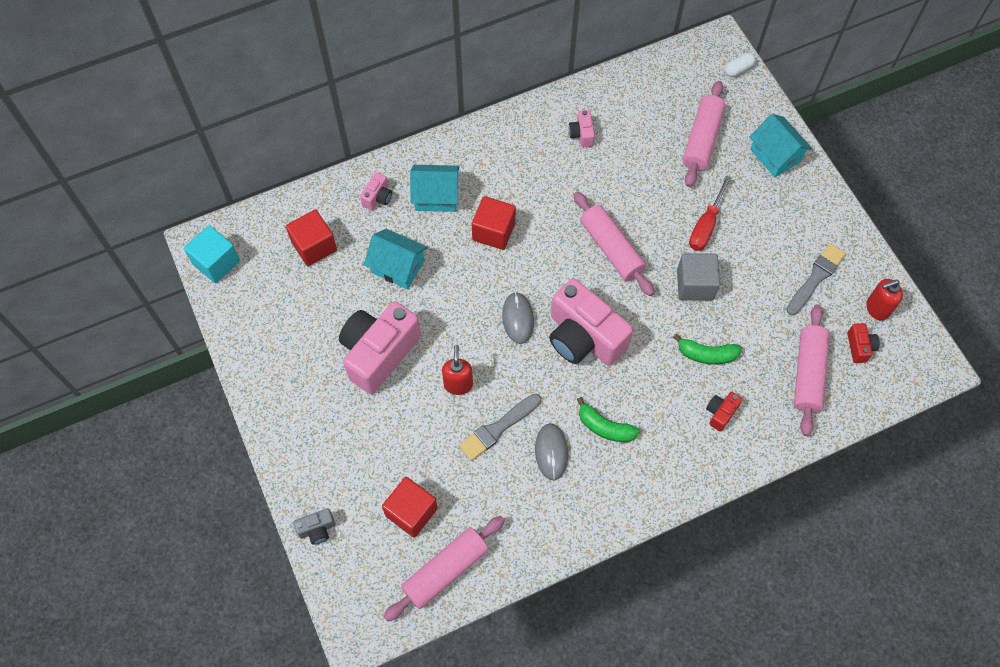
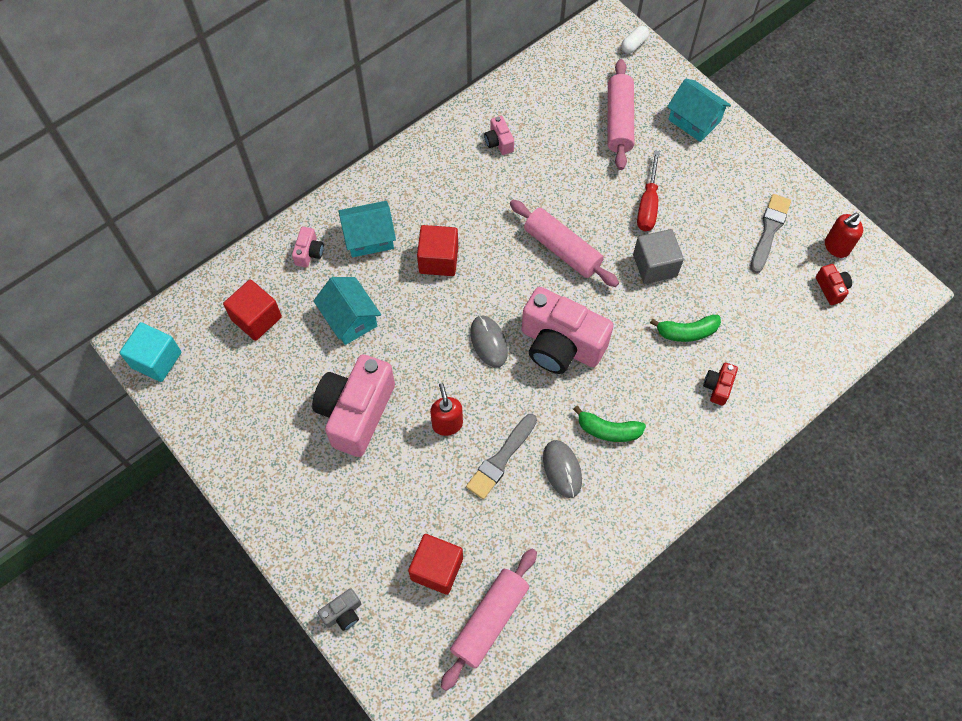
camera: 15 degrees left, 0 degrees up
turquoise house [364,229,428,289] -> turquoise house turned 45 degrees clockwise [313,277,381,345]
pink rolling pin [794,304,830,436] -> none

